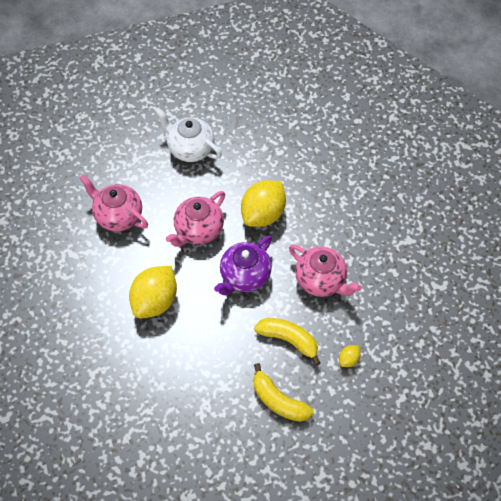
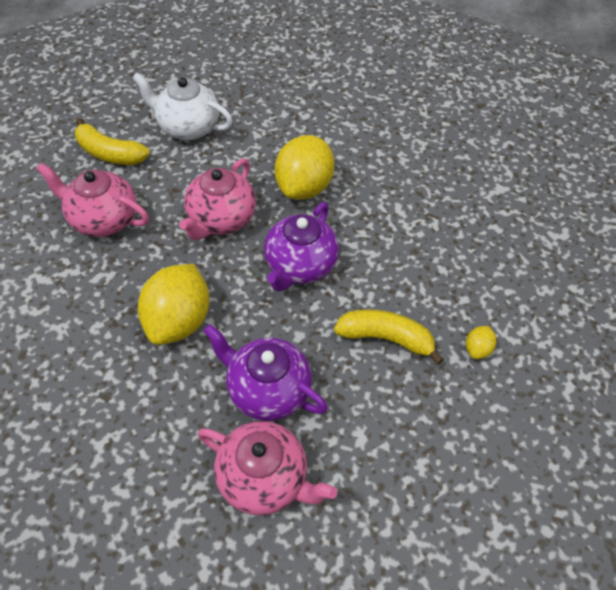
camera: 15 degrees left, 5 degrees down
yellow banana [253,363,314,422] -> yellow banana moved to [75,118,150,165]
pink teapot [289,245,361,297] -> pink teapot moved to [198,421,337,515]
none -> purple teapot [203,324,328,421]

